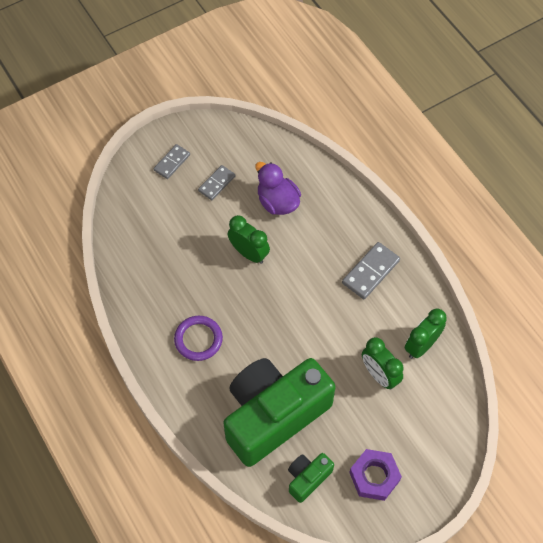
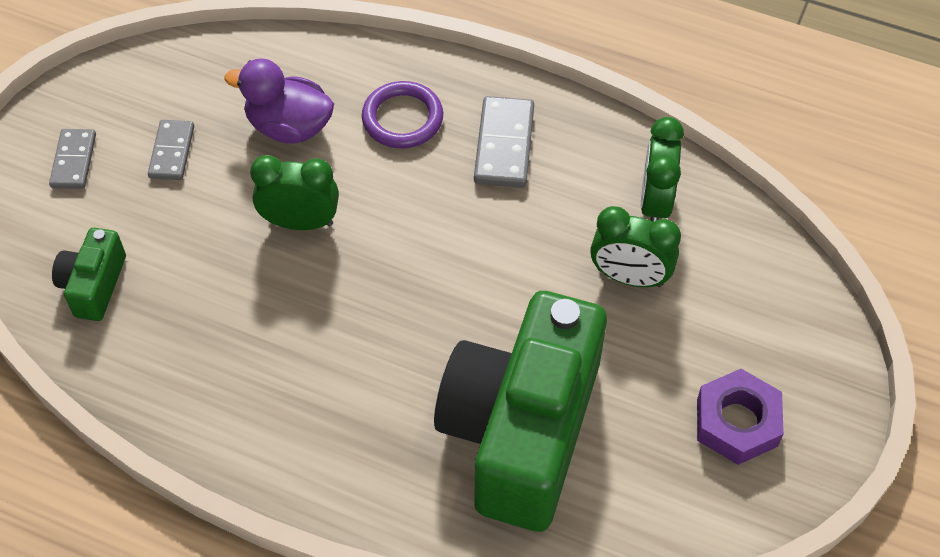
camera: 35 degrees left, 5 degrees down
purple ring [174,316,223,361] -> purple ring moved to [362,81,443,148]
green camera [288,453,334,503] -> green camera moved to [52,228,126,321]

